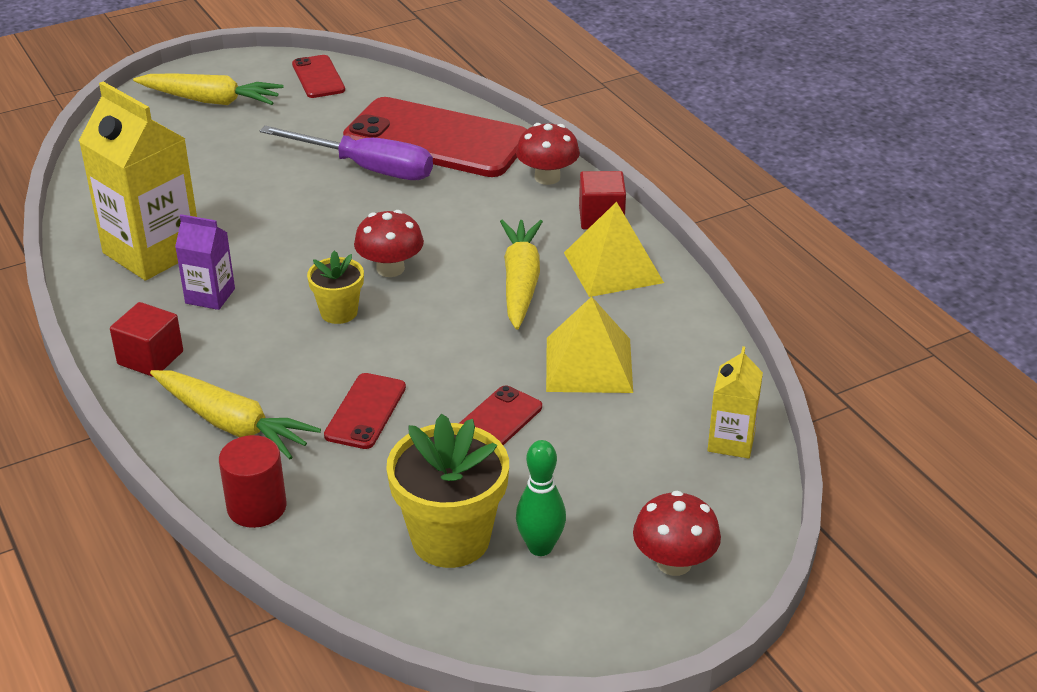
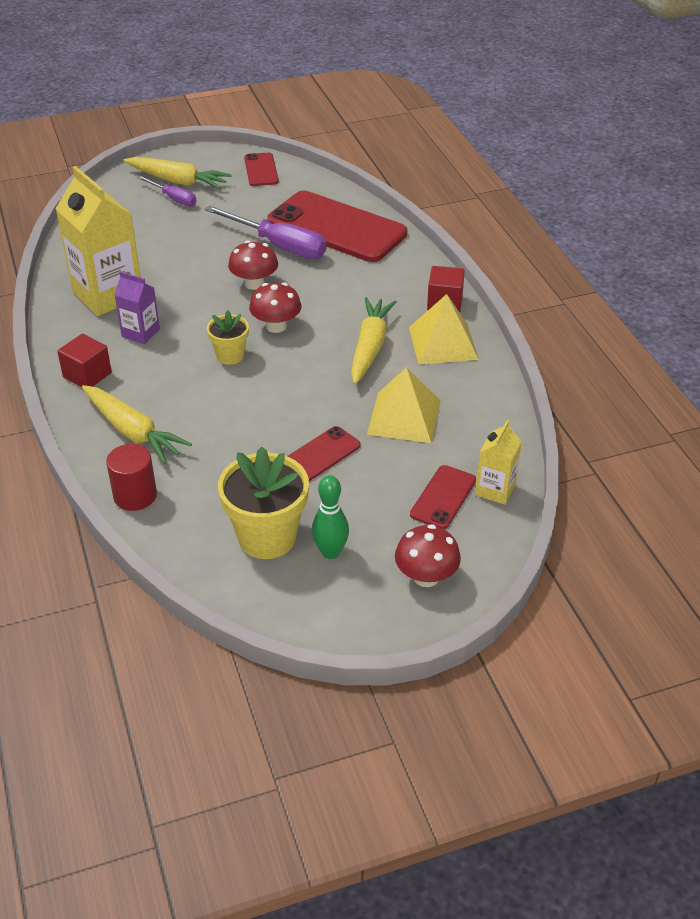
camera: 10 degrees right, 5 degrees up
red phone [324,373,406,449] -> red phone moved to [410,465,476,529]
red mushroom [516,123,580,185] -> red mushroom moved to [228,240,278,290]
none -> purple screwdriver [137,175,197,206]

